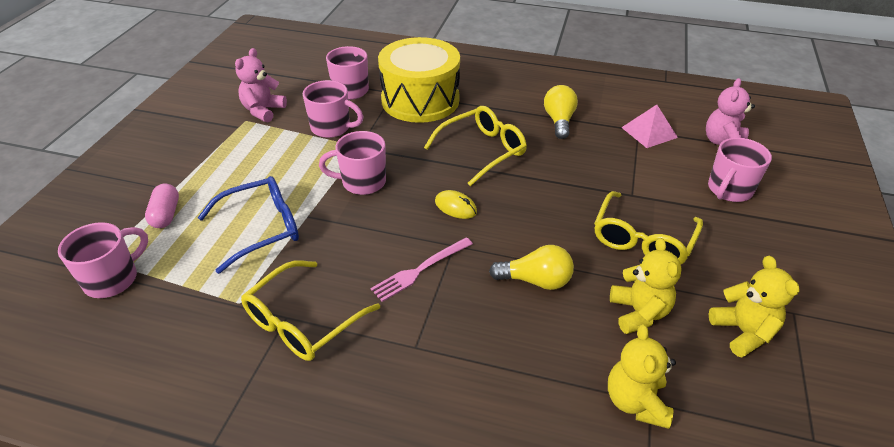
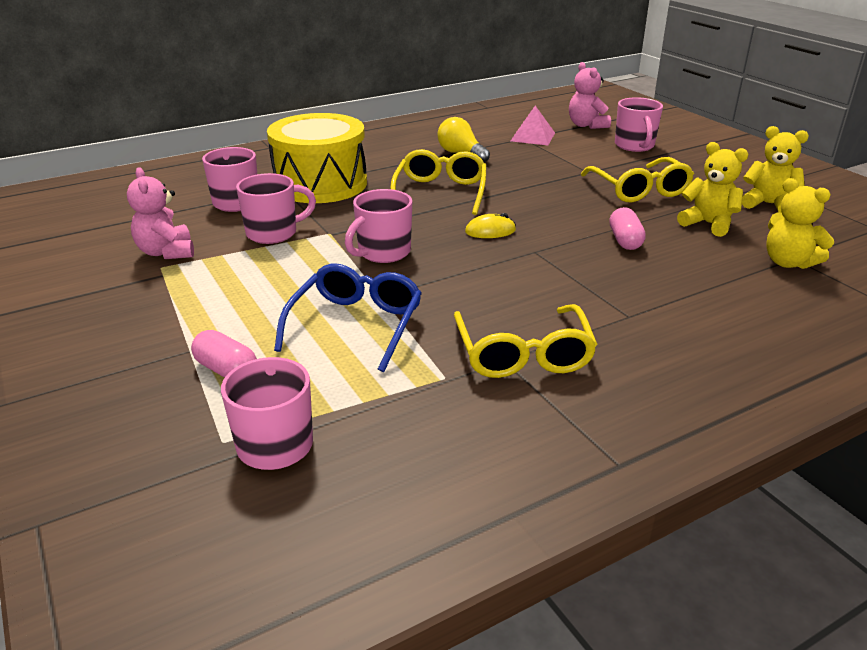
camera: 45 degrees left, 10 degrees down
pink fork [370,237,473,302] -> none
yellow light bulb [489,245,574,290] -> pink capsule [609,207,646,250]

